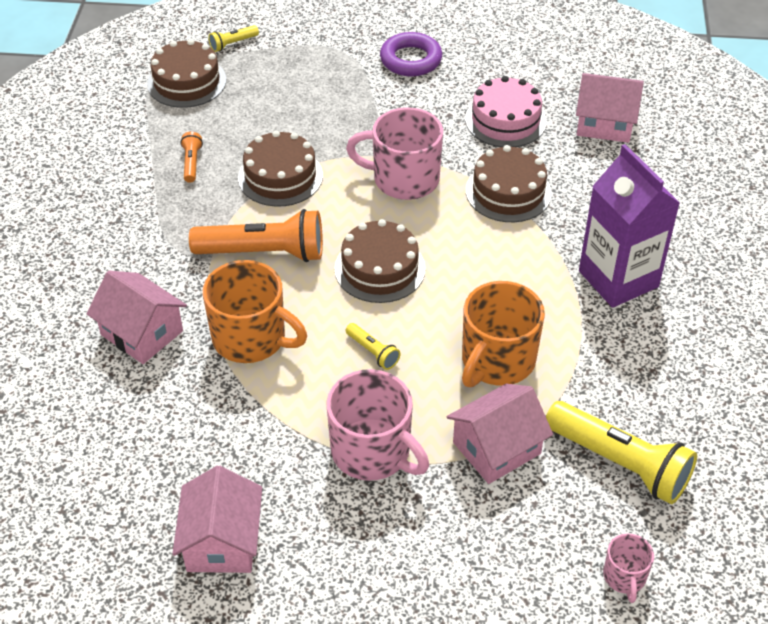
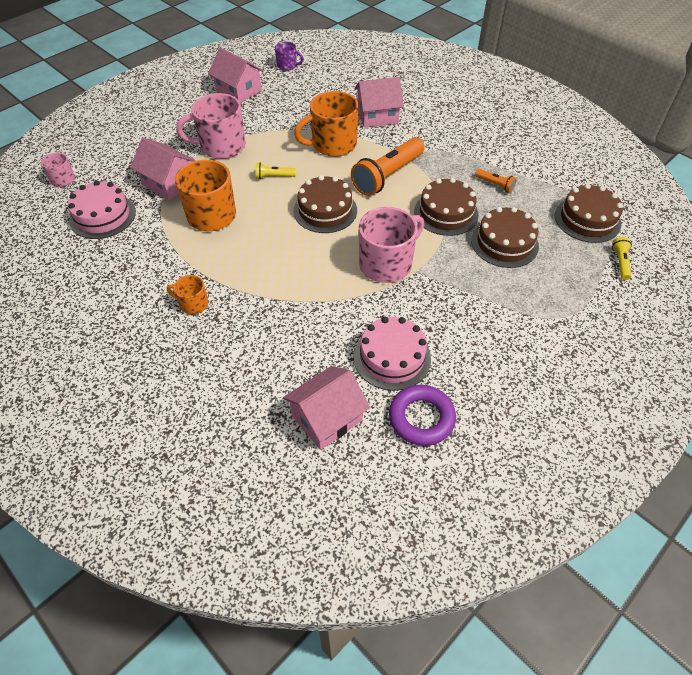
camera: 130 degrees right, 5 degrees up
purple ring [380,32,442,77] -> purple ring moved to [389,385,456,446]
pink house [447,384,553,484] -> pink house turned 60 degrees counterclockwise [130,137,196,200]
brown cake [466,145,552,222] -> brown cake moved to [471,207,539,268]
yellow flashlight [546,401,697,504] -> pink cake [68,180,136,239]
purple carton [579,144,680,308] -> orange mug [167,275,208,315]
none -> purple mug [275,41,304,71]

